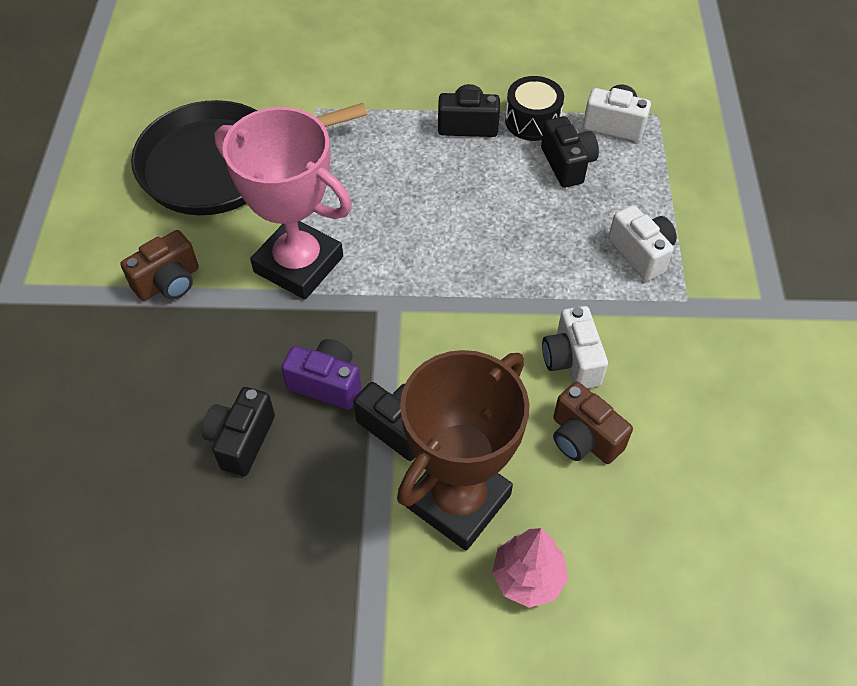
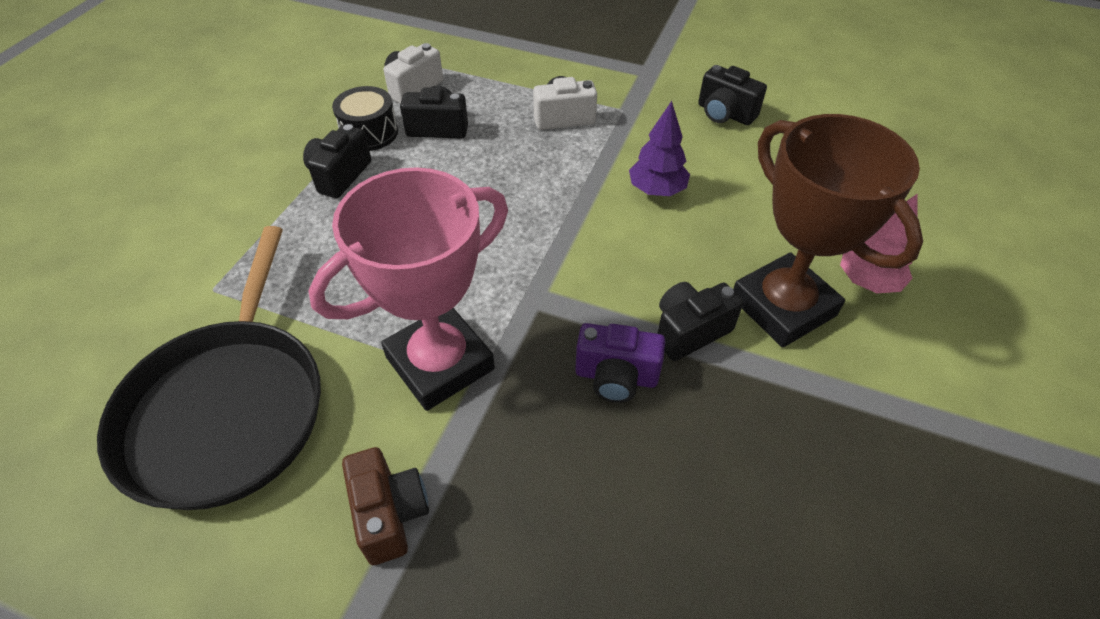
camera: 70 degrees left, 5 degrees down
black camera [202,387,275,476] -> black camera moved to [698,65,767,125]
purple camera [281,339,361,410] -> purple camera turned 120 degrees counterclockwise [575,323,665,403]
white camera [542,306,608,388] -> purple tree [629,101,690,196]
brown camera [553,382,633,464] -> none

